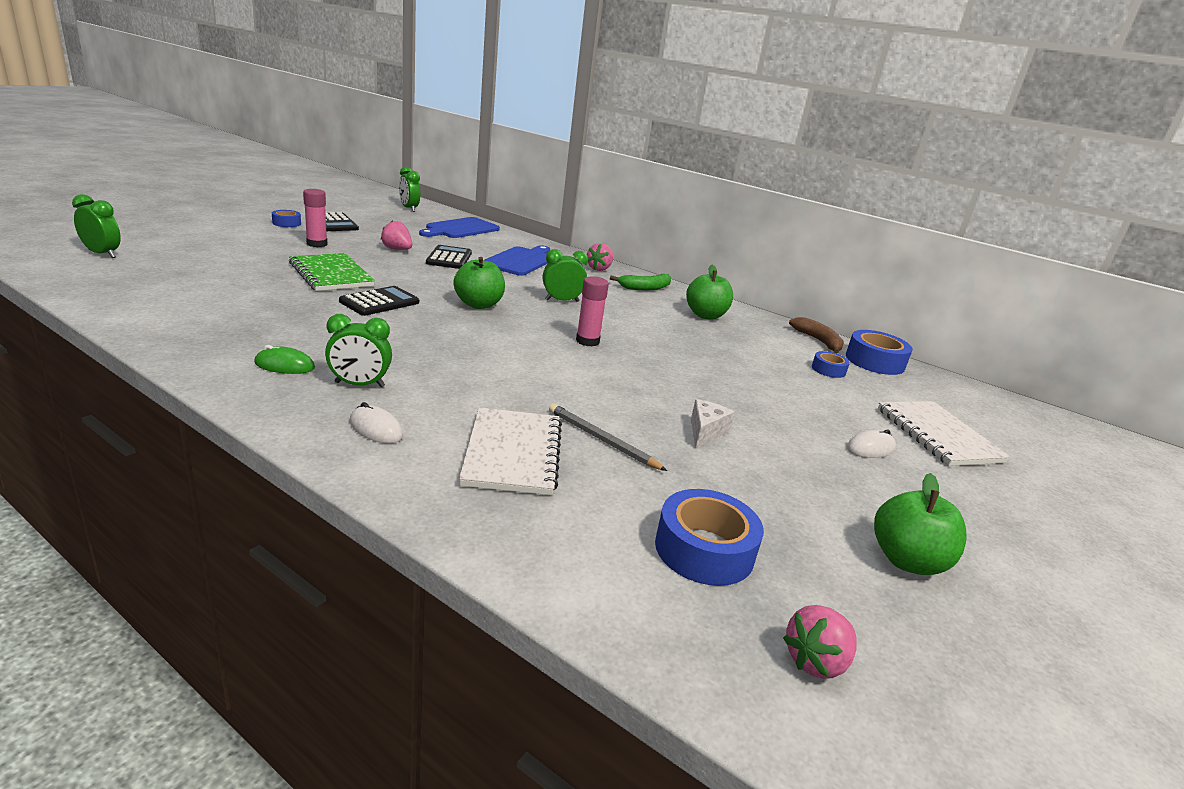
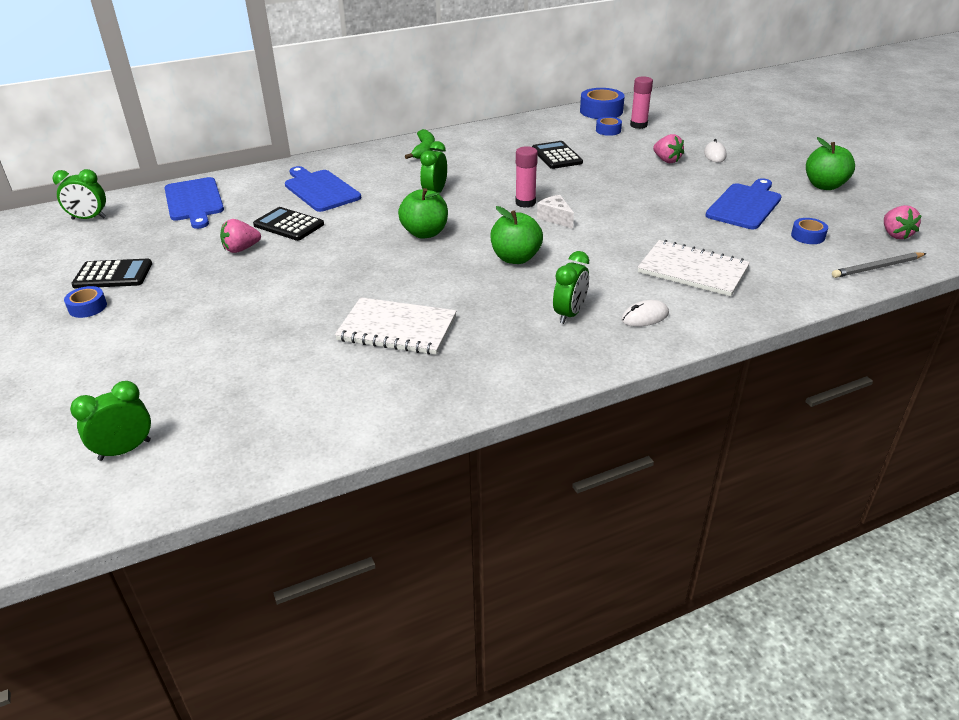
camera: 55 degrees left, 10 degrees up
green mouse [254,345,315,374] -> none
green notebook [289,253,375,291] -> none
pink glue stick [303,189,328,247] -> pink glue stick moved to [630,76,653,129]
black calculator [339,286,419,316] -> black calculator moved to [532,141,583,169]
grey pencil [549,404,667,471] -> grey pencil moved to [832,252,927,278]
pink strawberry [587,243,613,271] -> pink strawberry moved to [653,134,684,163]
blue tape [655,489,764,586] -> blue tape [791,218,828,244], size x0.56
green apple [686,265,733,319] -> green apple moved to [490,206,543,264]
white cheese [691,399,735,448] -> white cheese moved to [537,195,574,229]
brown banana [789,317,844,353] -> none
white notebook [878,401,1010,466] -> white notebook moved to [335,297,456,355]
none -> blue cutting board [705,178,782,229]

